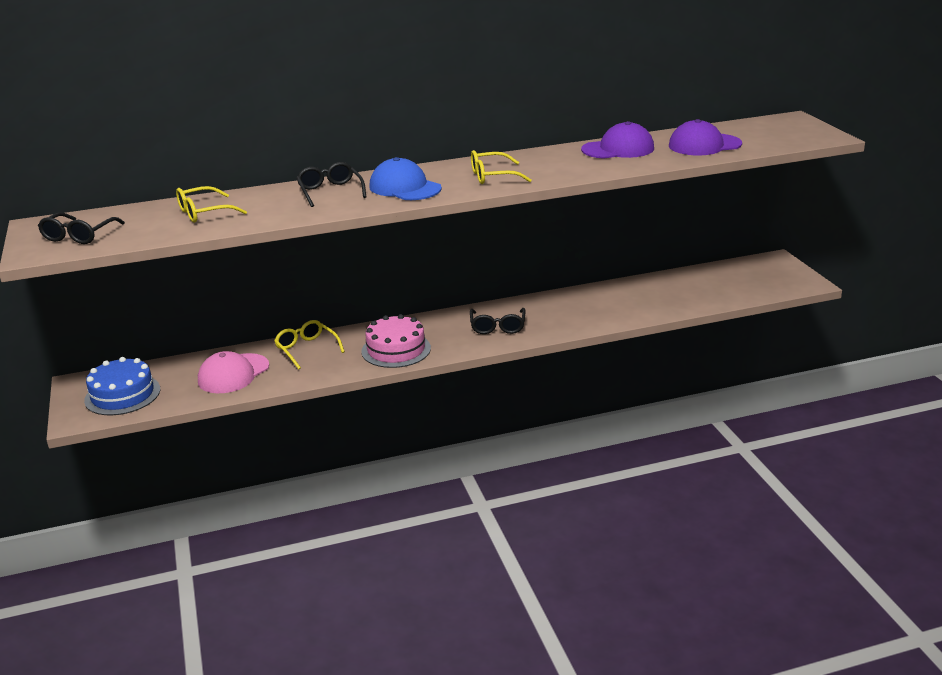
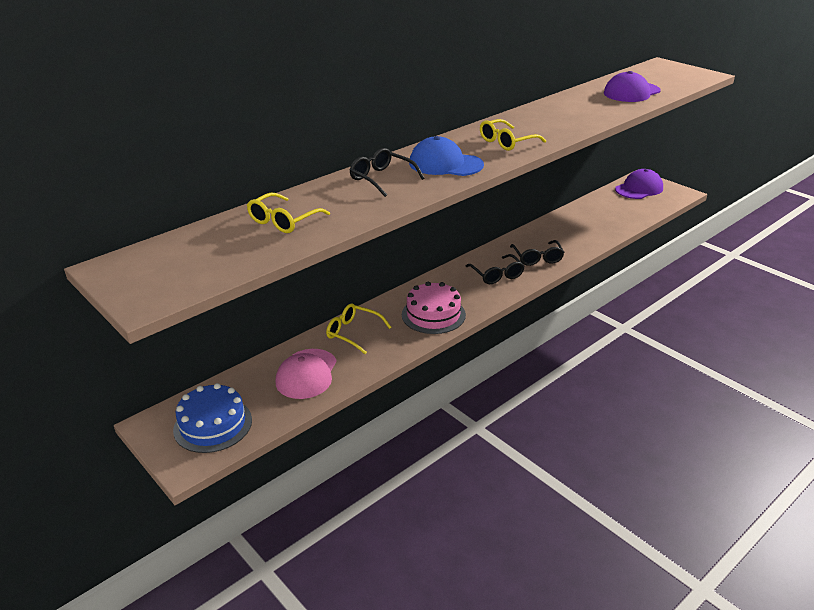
camera: 25 degrees left, 5 degrees up
black glasses [38,213,125,244] -> black glasses moved to [510,240,564,266]
purple cap [581,121,654,159] -> purple cap moved to [615,169,663,199]

